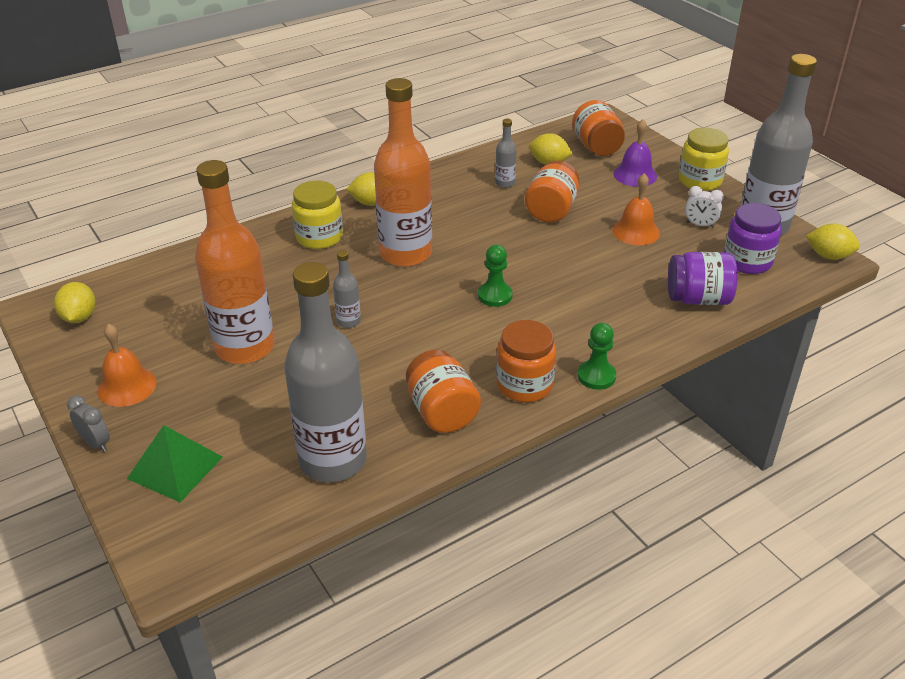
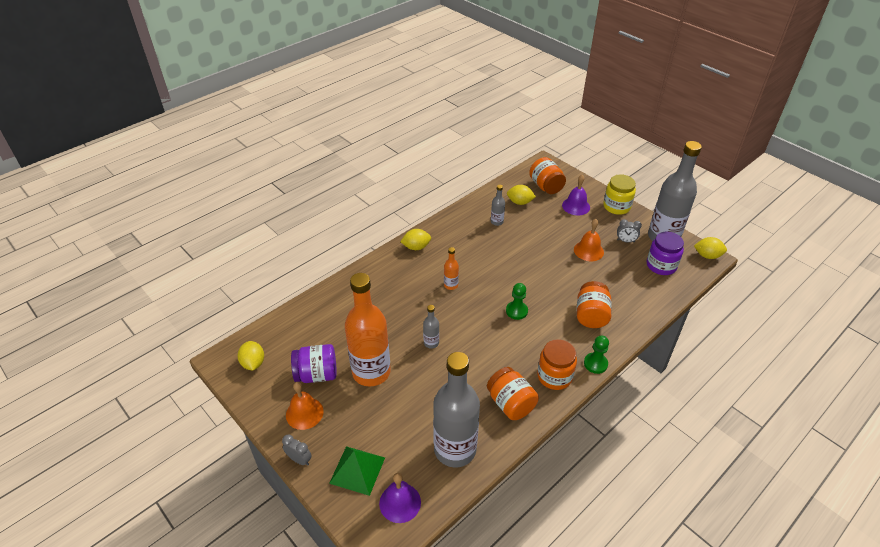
camera: 10 degrees left, 5 degrees up
yellow jar [292,180,343,249] -> none
orange bottle [374,78,432,267] -> orange bottle [444,247,459,290], size x0.42
orange jar [525,161,579,223] -> orange jar moved to [577,281,612,328]
purple jar [668,252,737,305] -> purple jar moved to [291,344,337,383]
white clock [685,186,724,228] -> grey clock [617,219,642,243]
none -> purple bell [379,473,421,523]

